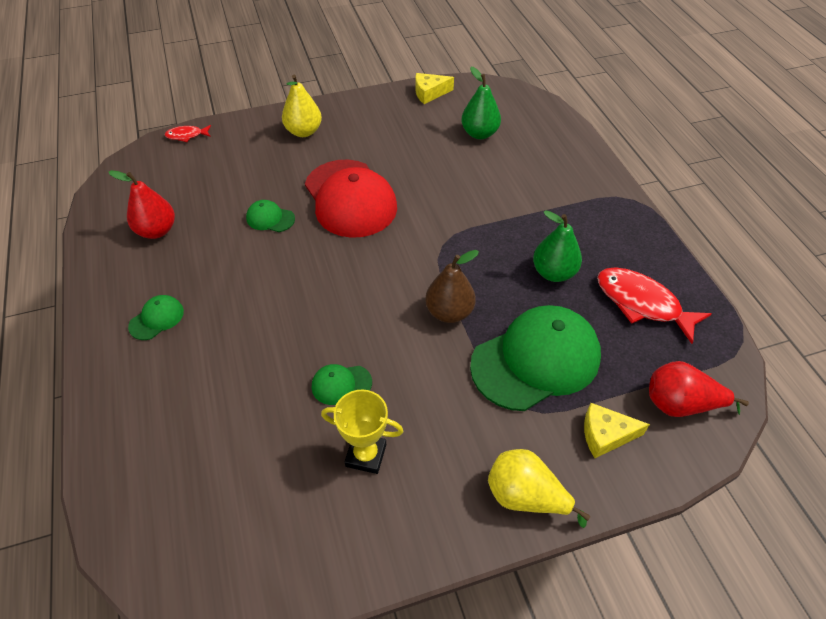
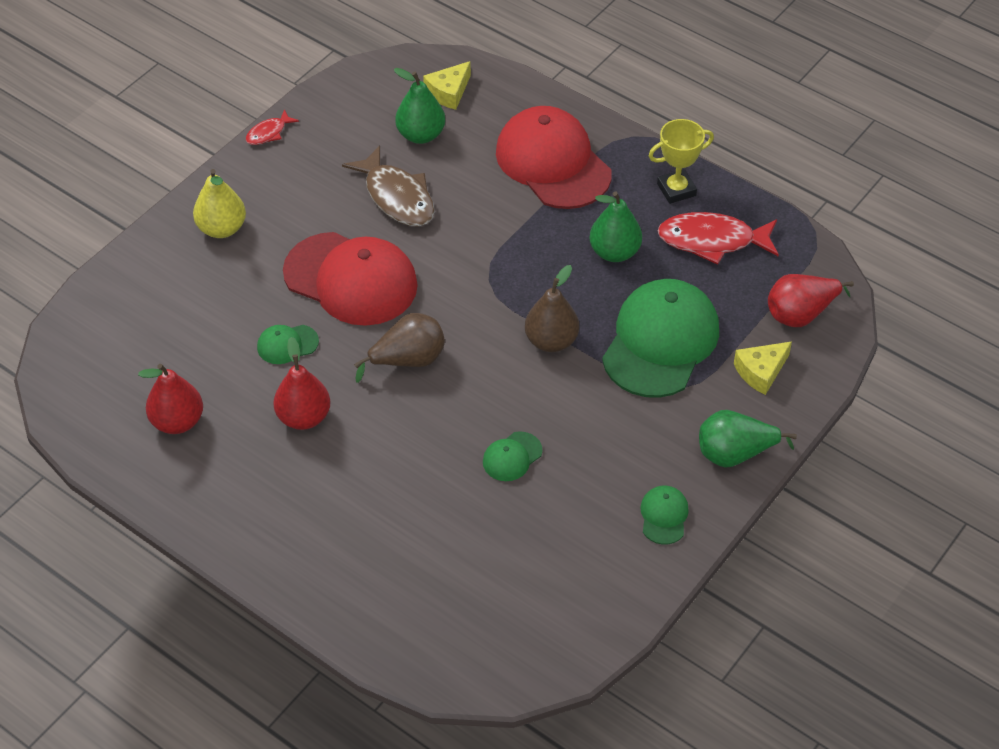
camera: 35 degrees left, 0 degrees up
green cap [128,295,184,340] -> green cap moved to [640,486,689,545]
red fish [164,125,211,142] -> red fish moved to [246,109,299,145]
yellow trophy [321,389,403,474] -> yellow trophy moved to [649,119,714,204]
yellow cheese [415,73,454,104] -> yellow cheese moved to [423,61,471,110]
yellow pear [488,449,590,528] -> green pear [699,410,797,468]
none -> red pear [273,337,330,430]
none -> brown fish [342,145,435,227]
none -> brown pear [354,313,445,383]
none -> red cap [496,106,612,209]

